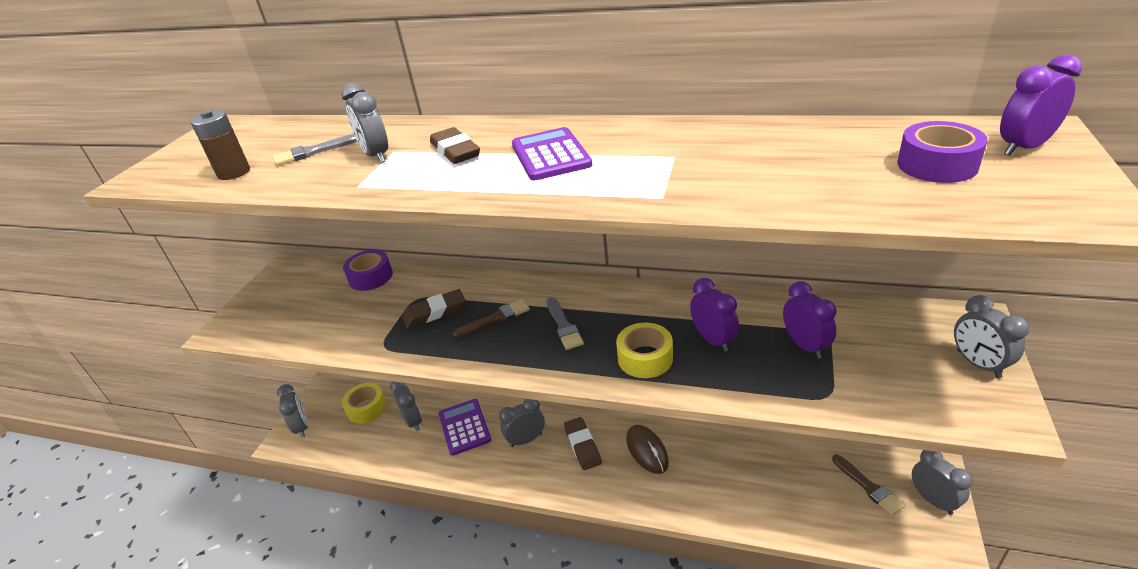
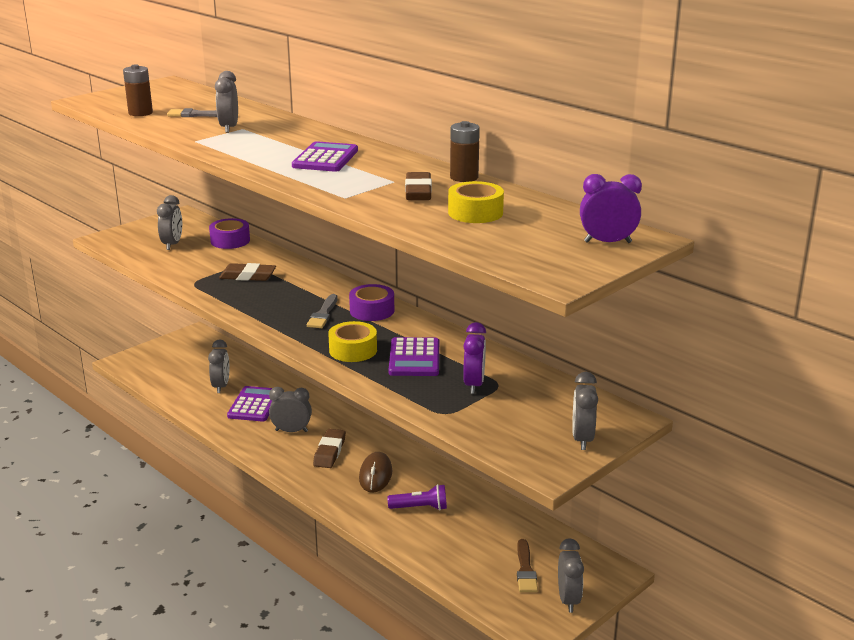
camera: 25 degrees right, 10 degrees down
grey clock [277,384,308,438] -> grey clock moved to [157,195,182,250]
yellow tape [342,383,386,424] -> yellow tape moved to [448,181,504,223]
brown eraser [430,127,480,164] -> brown eraser moved to [405,172,432,200]
brown brush [453,299,530,338] -> none
purple clock [690,278,739,352] -> purple calculator [389,337,439,376]
purple tape [898,121,988,183] -> purple tape moved to [349,284,394,321]
none -> purple flashlight [388,484,447,510]
none -> brown battery [450,121,480,182]

